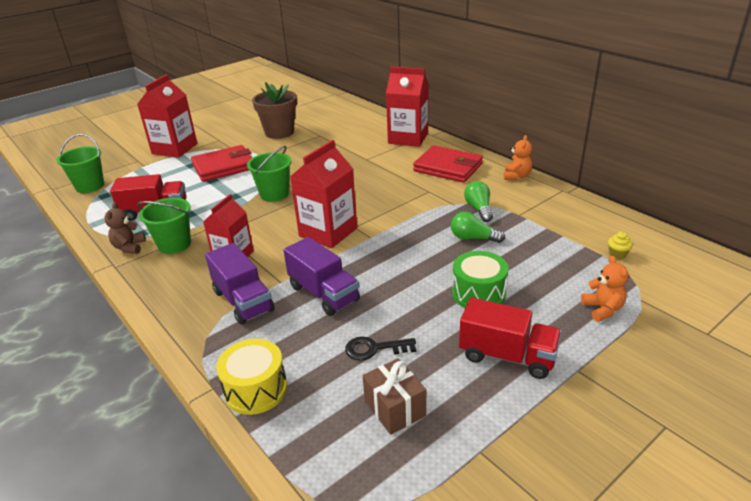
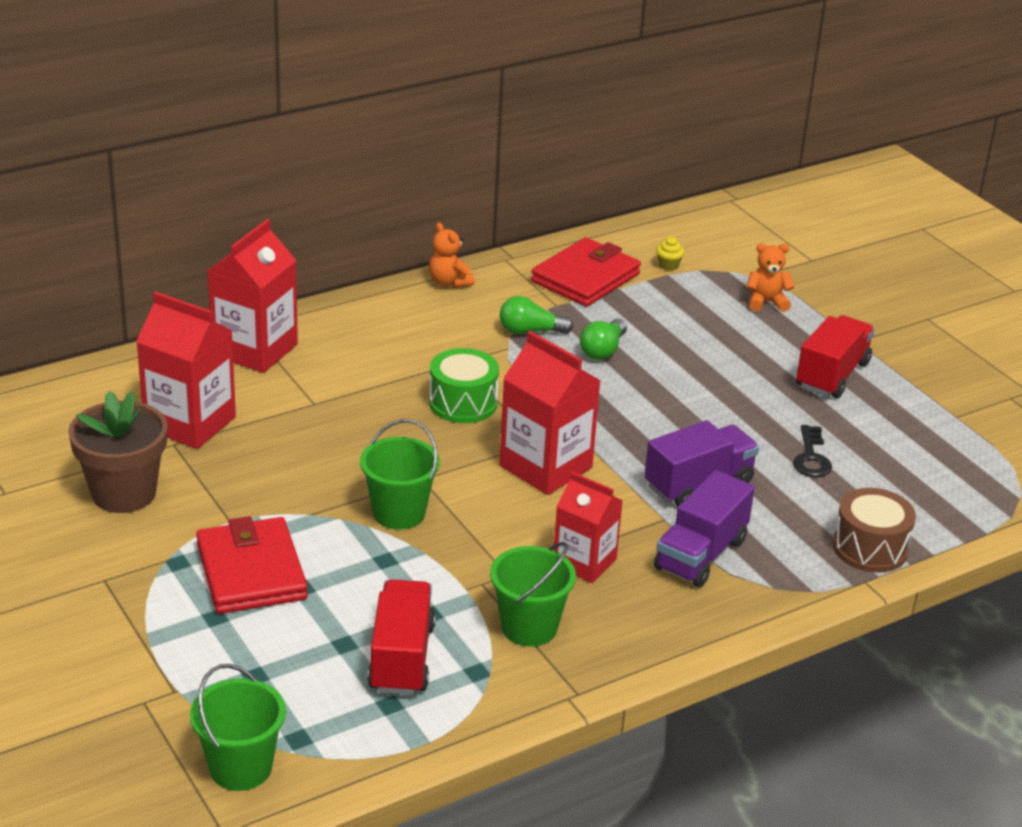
camera: 85 degrees left, 0 degrees up
brown teddy bear [104,202,146,254] -> none
red carton [137,74,197,158] -> red carton moved to [136,292,236,449]
purple truck [205,243,275,325] -> purple truck turned 150 degrees clockwise [654,470,755,587]
yellow drum [216,339,287,415] -> brown drum [833,488,916,573]
brown gift [363,358,426,435] -> none
red wallet [413,145,483,183] -> red wallet moved to [531,237,641,307]
green drum [452,251,508,308] -> green drum moved to [429,348,499,423]
orange teddy bear [504,135,532,180] -> orange teddy bear turned 150 degrees counterclockwise [429,223,474,288]

